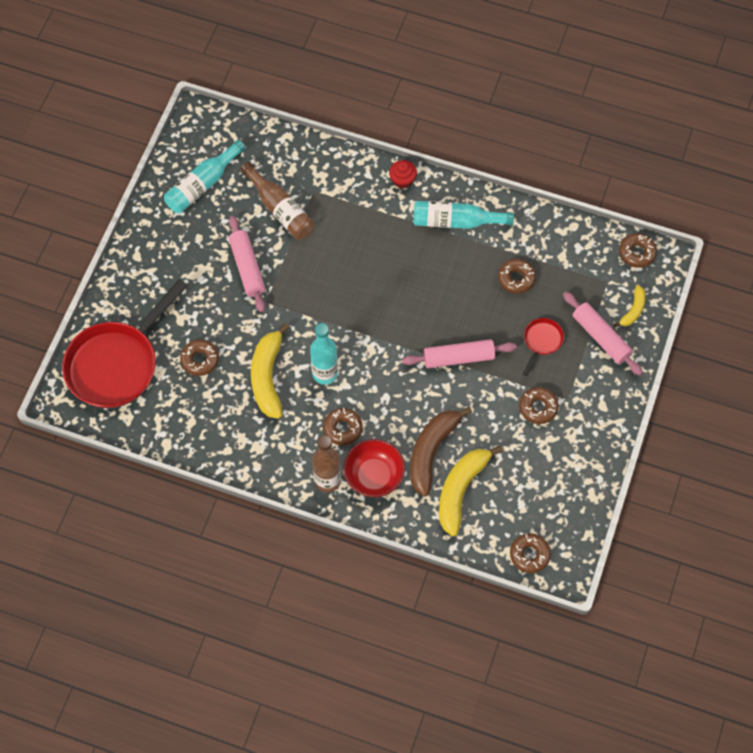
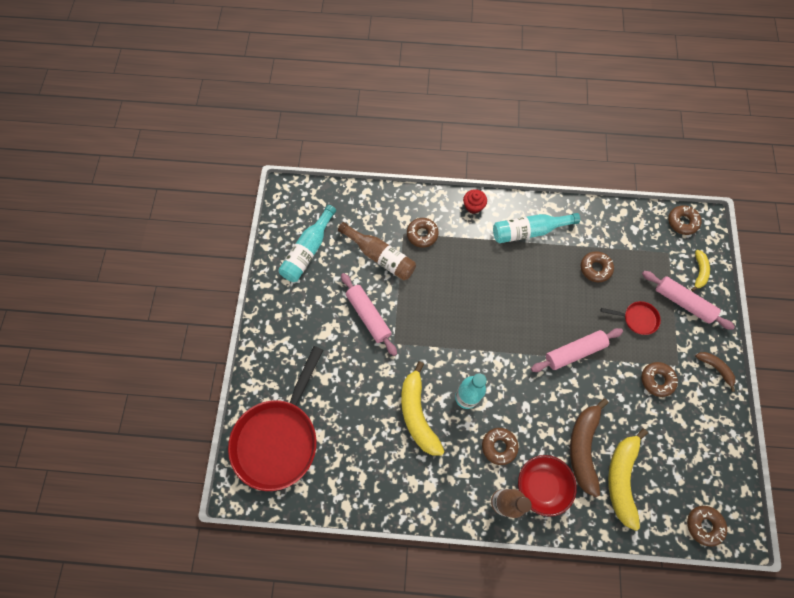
camera: 15 degrees left, 5 degrees up
brown donut [180,340,219,376] -> brown donut moved to [407,218,439,248]
red pan [523,318,564,376] -> red pan turned 90 degrees clockwise [601,301,661,335]
none -> brown banana [695,352,736,392]

